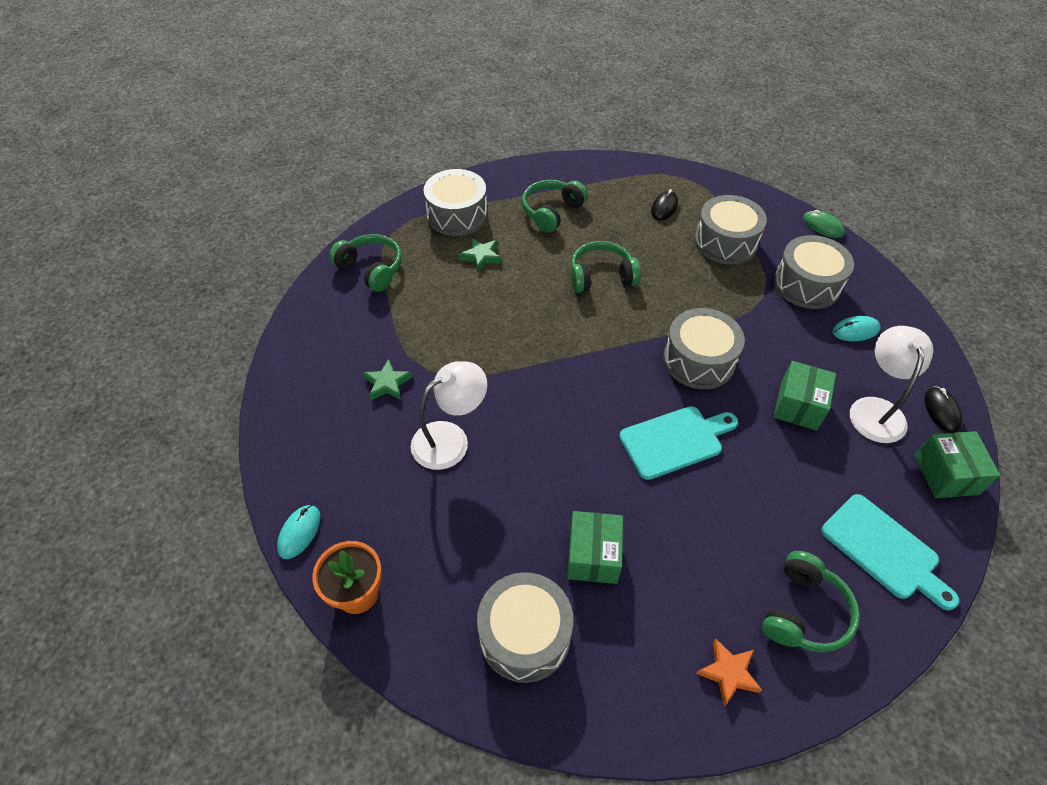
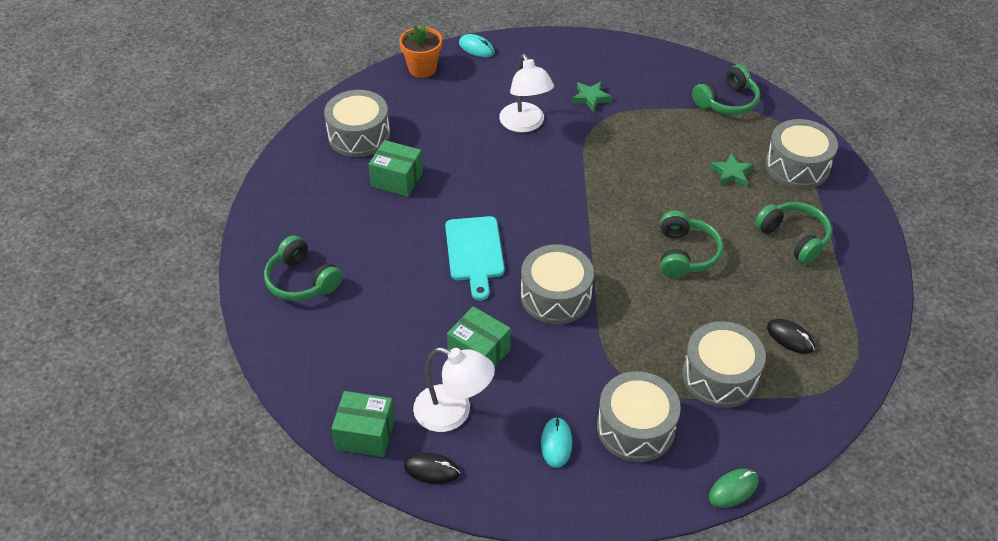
camera: 105 degrees right, 5 degrees down
orange star [696,638,762,707] -> none
turquoise cutting board [821,494,959,610] -> none

